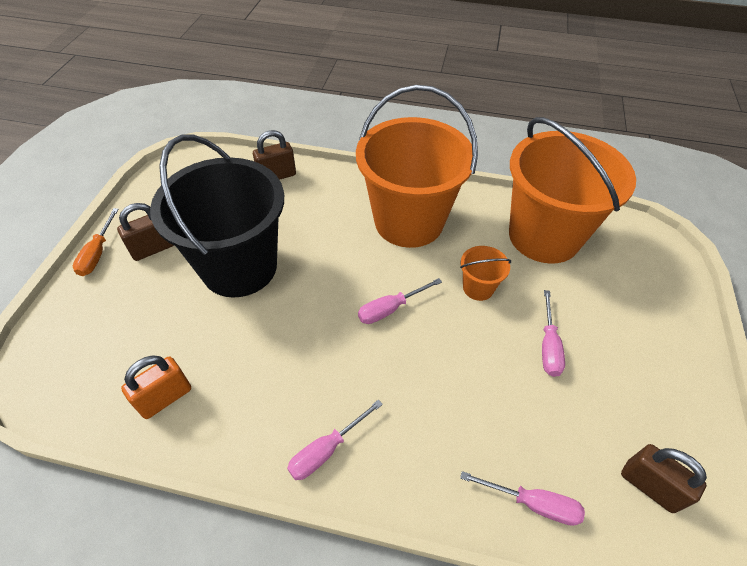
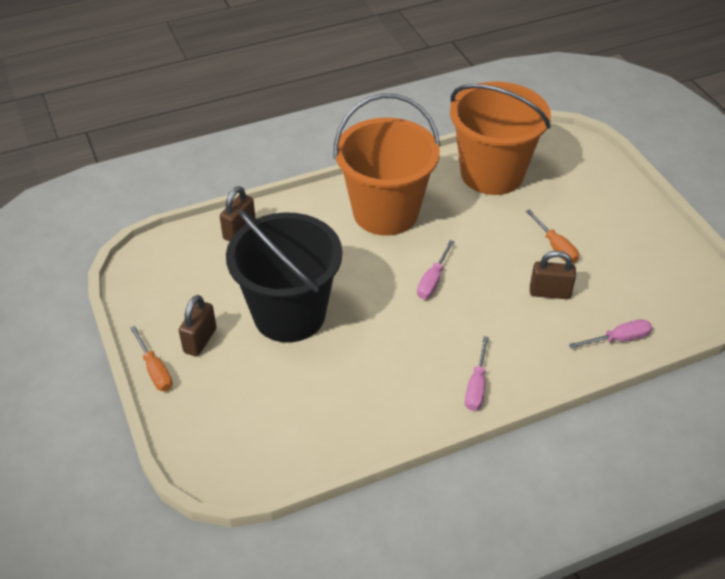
camera: 35 degrees left, 5 degrees down
orange padlock [121,355,191,419] -> none
orange bucket [460,246,511,301] -> none
pink screwdriver [542,290,565,377] -> orange screwdriver [526,209,579,263]
brown padlock [621,444,707,513] -> brown padlock moved to [530,251,576,299]

